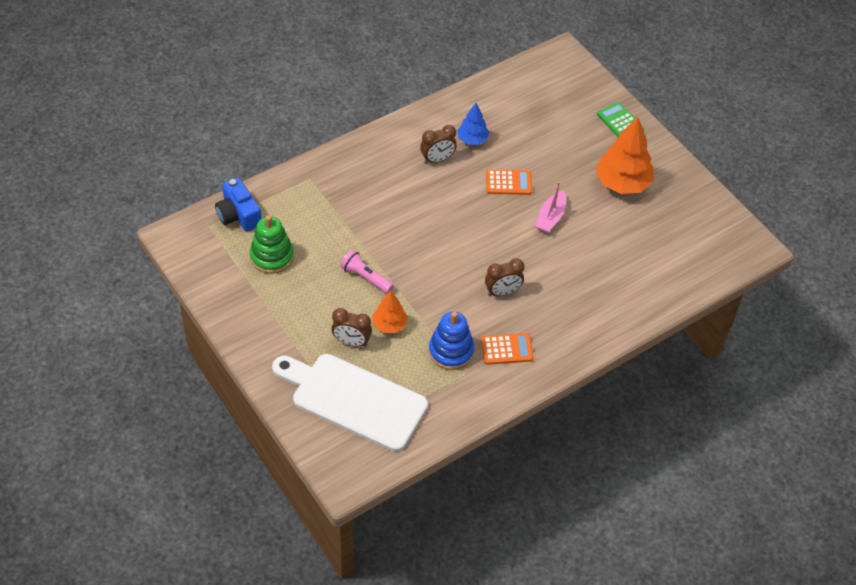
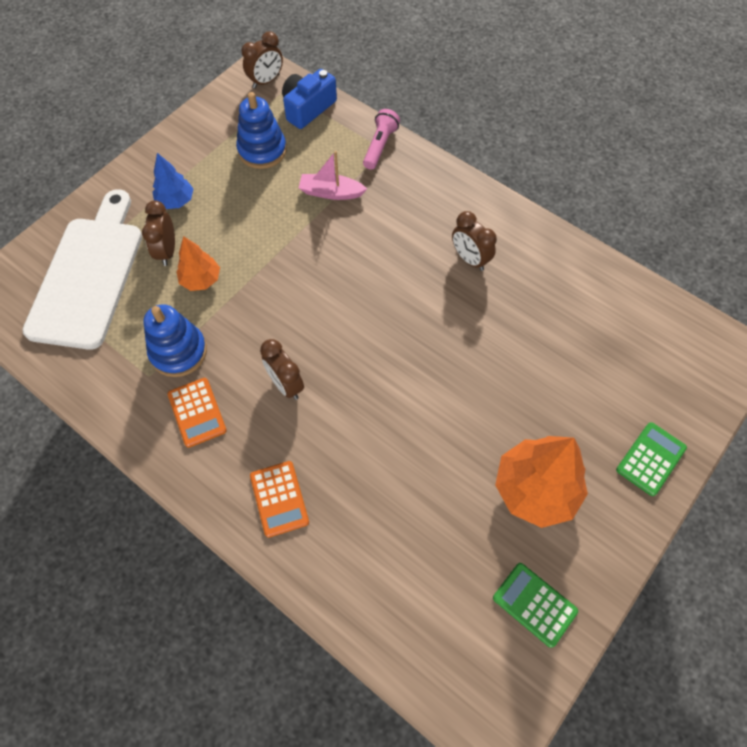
camera: 75 degrees right, 10 degrees up
green stacking toy [250,215,294,274] -> blue stacking toy [236,92,287,169]
pink flashlight [341,250,394,294] -> pink flashlight moved to [363,109,400,170]
blue tree [457,103,489,145] -> blue tree moved to [152,153,194,209]
orange calculator [486,170,532,195] -> orange calculator moved to [250,461,309,538]
pink boat [535,182,566,233] -> pink boat moved to [299,151,367,200]
none -> brown clock [241,31,283,89]
none -> green calculator [493,563,578,648]

